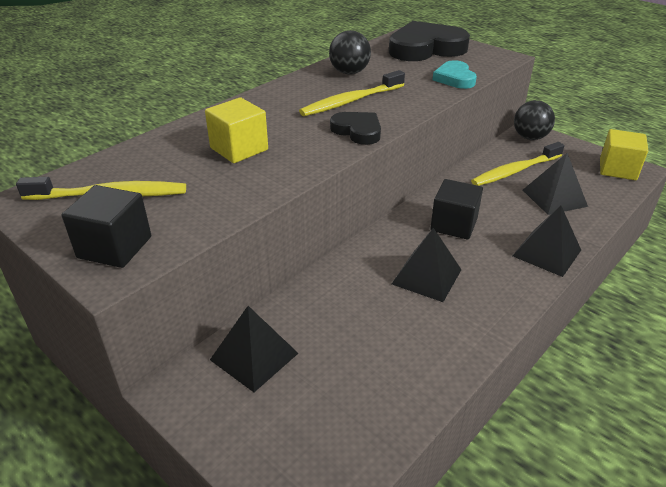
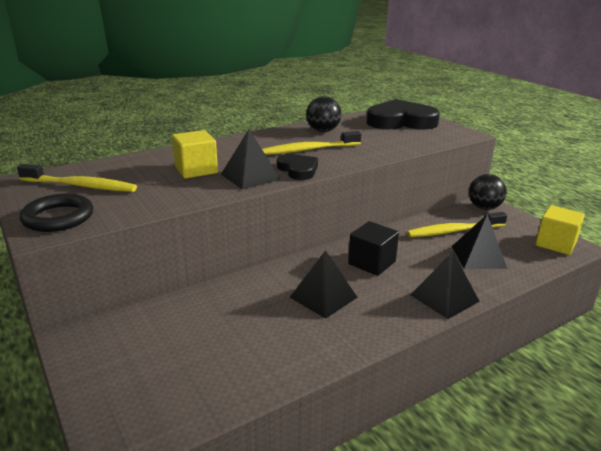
camera: 15 degrees right, 10 degrees down
black cube [62,185,151,268] -> black ring [20,194,93,232]
black pyramid [210,306,298,392] -> black pyramid moved to [221,129,281,190]
turquoise heart [433,60,477,89] -> none

